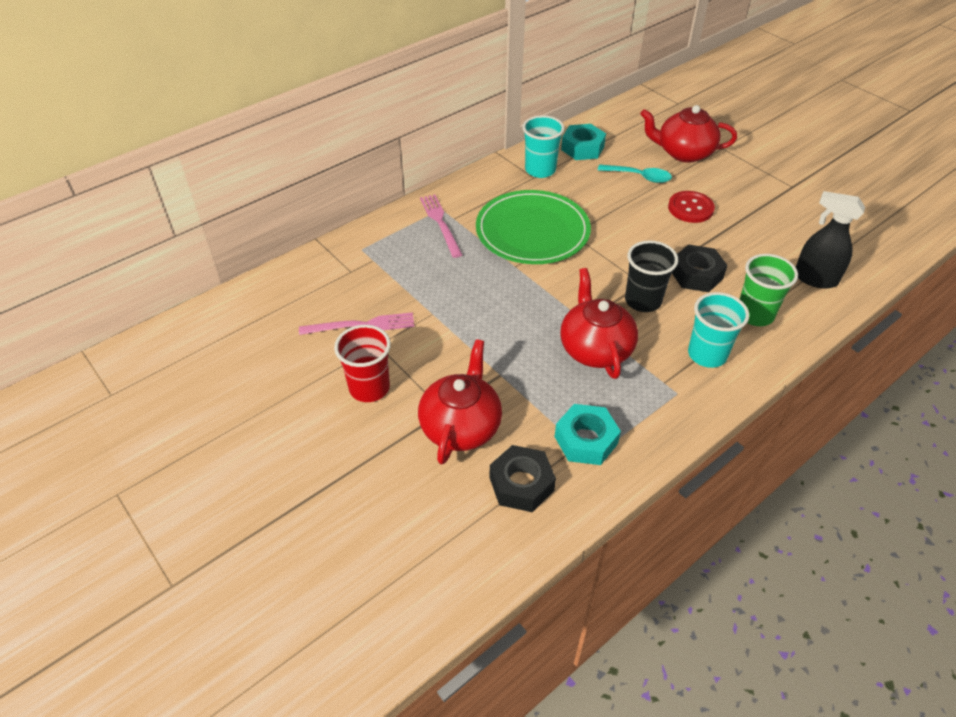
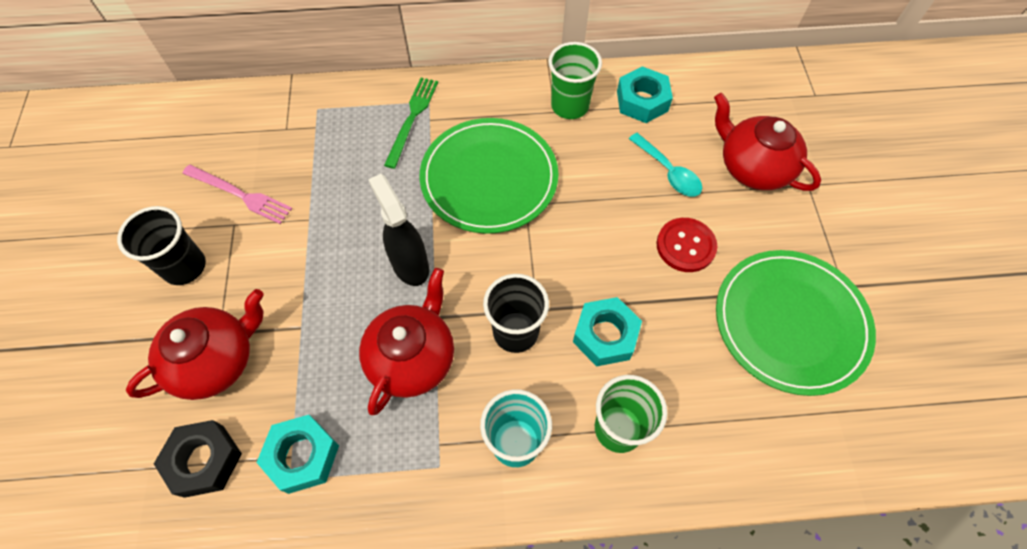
camera: 35 degrees right, 15 degrees up
red cup [334,325,391,402] -> black cup [117,206,206,285]
pink fork [420,194,462,258] -> green fork [384,78,438,169]
turquoise cup [523,115,565,178] -> green cup [548,42,602,119]
black nut [672,244,728,292] -> turquoise nut [573,297,642,366]
black spray bottle [796,191,865,289] -> black spray bottle moved to [368,174,429,286]
none -> green plate [716,250,876,396]

